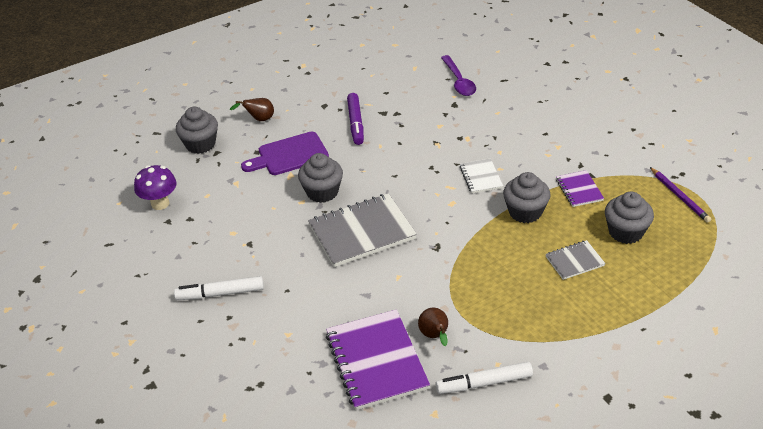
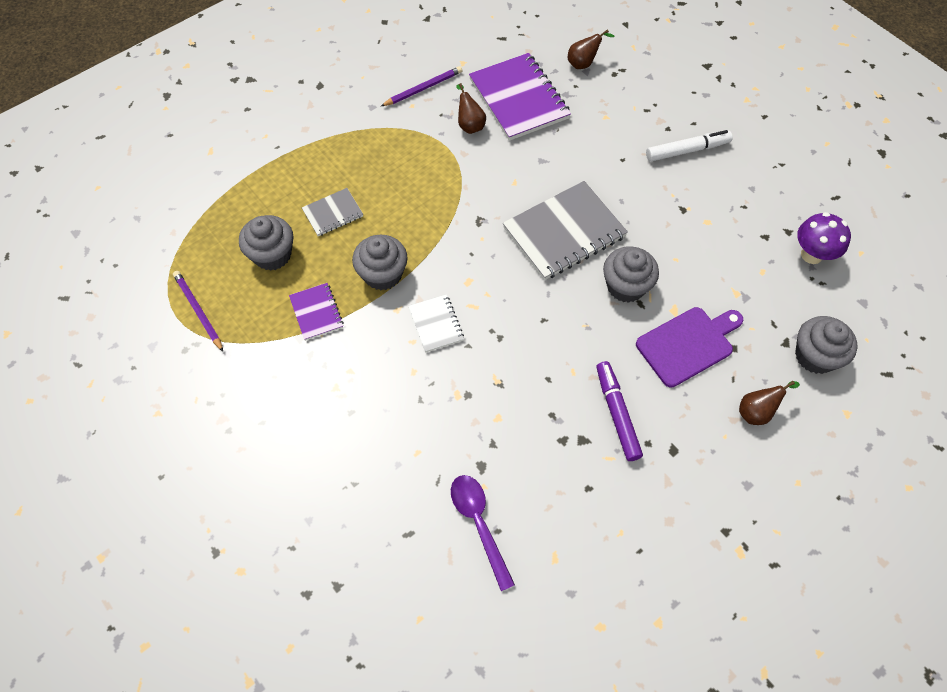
camera: 170 degrees right, 20 degrees up
white marker [436,362,533,394] -> purple pencil [381,66,462,106]
none -> brown pear [568,29,614,69]

